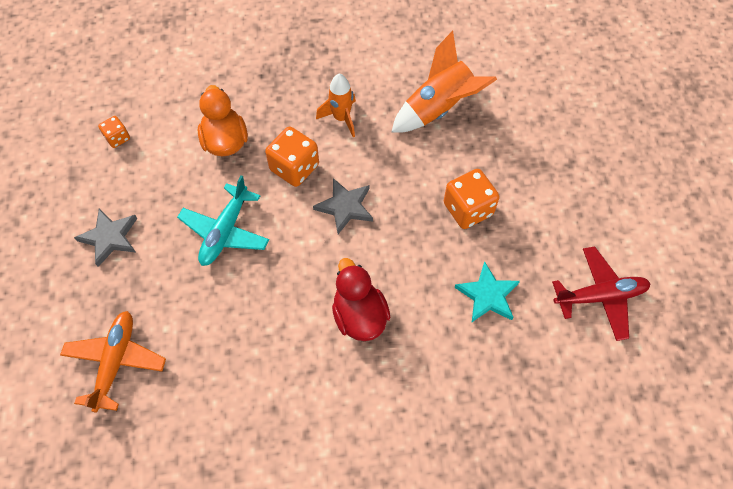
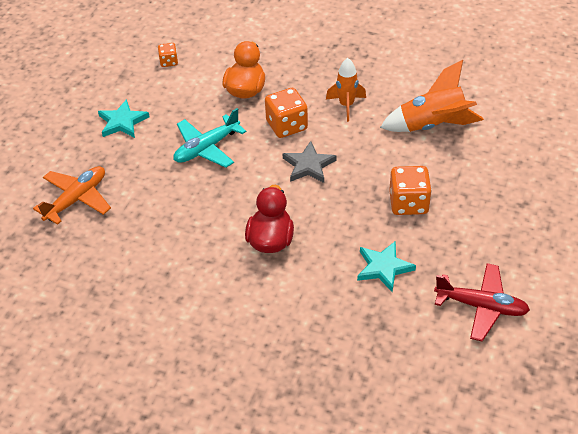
camera: 30 degrees right, 15 degrees down
grey star [74,209,137,267] -> turquoise star [98,99,149,138]

